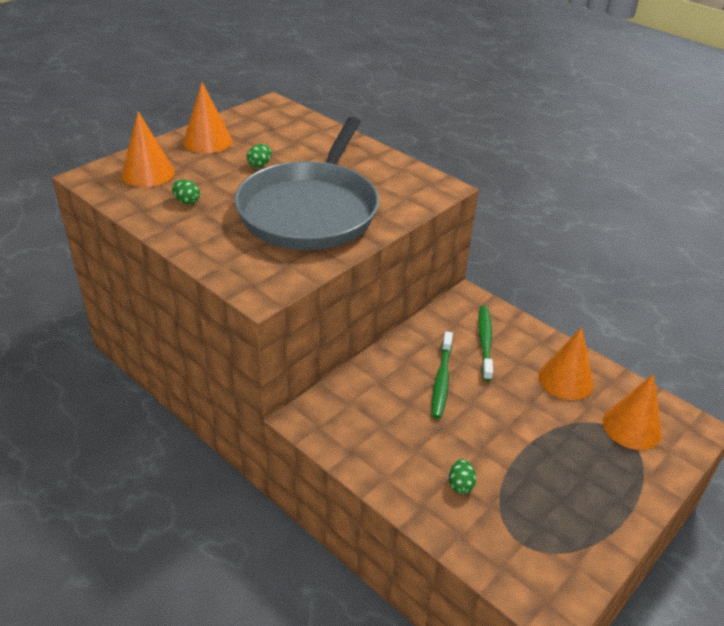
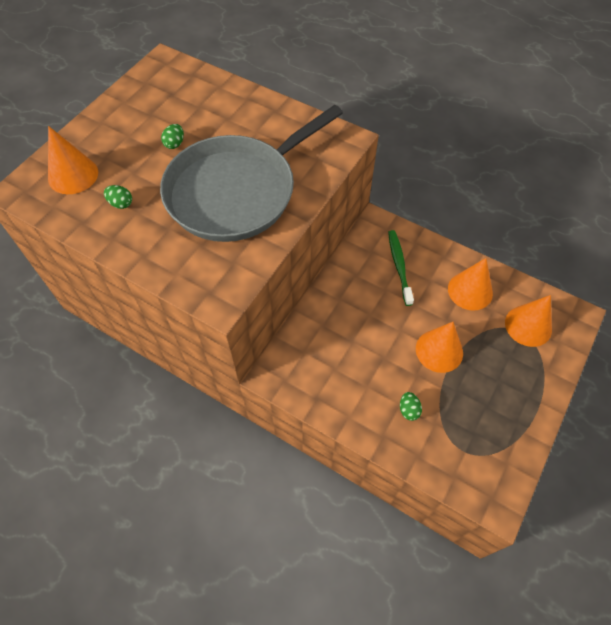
camera: 10 degrees left, 20 degrees up
orange cone [183,82,232,153] -> orange cone moved to [416,322,463,373]
grey pan [235,117,379,250] -> grey pan turned 45 degrees clockwise [160,105,343,242]
green toothbrush [432,331,453,419] -> none

